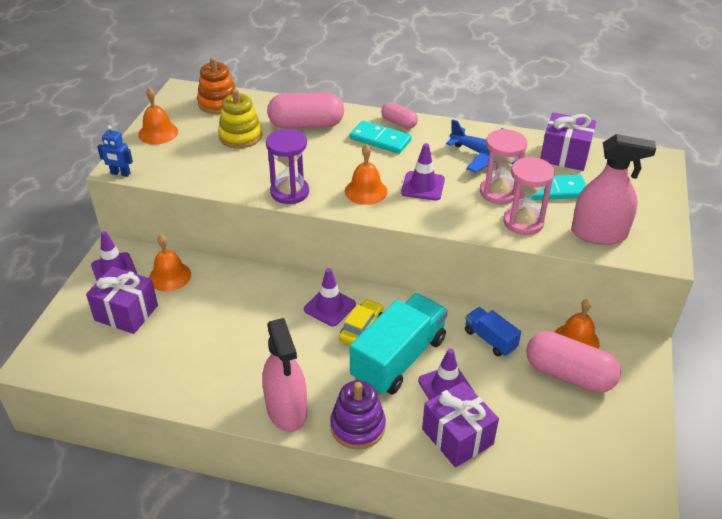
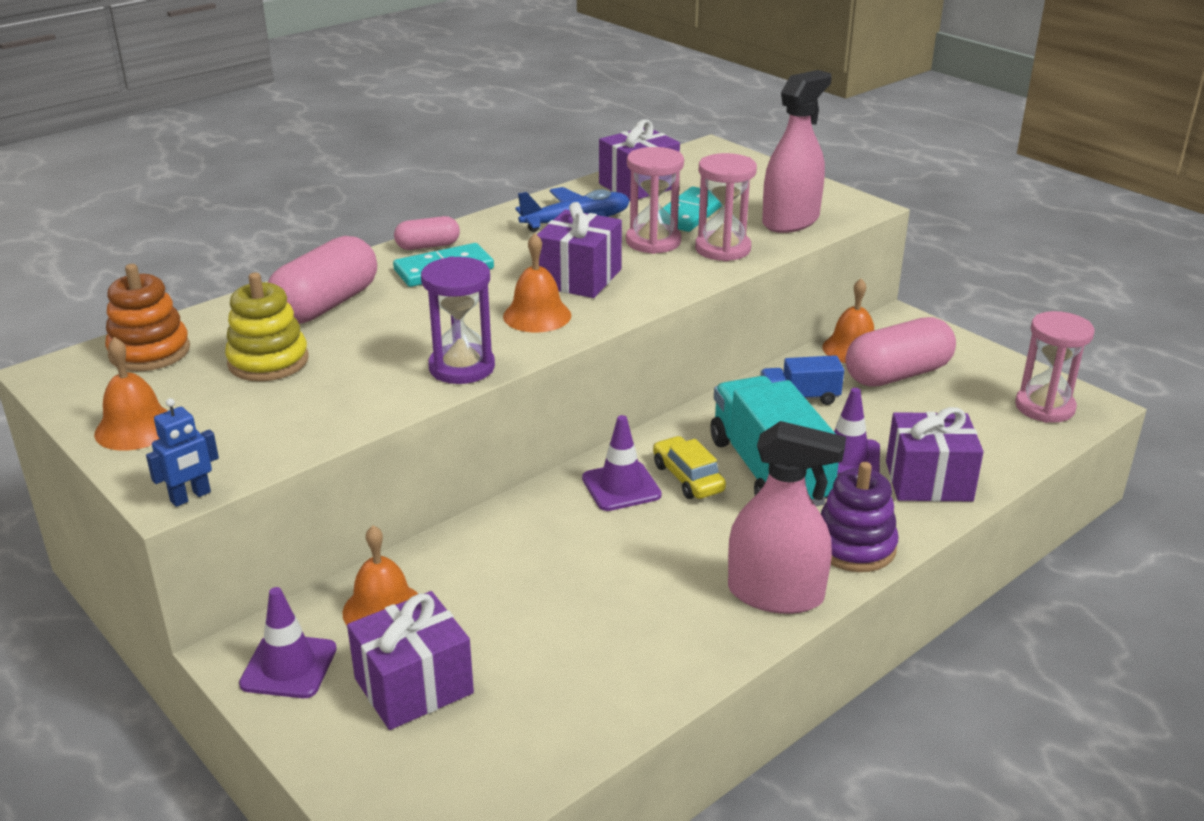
camera: 55 degrees left, 10 degrees down
purple traffic cone [401,143,445,201] -> purple gift [537,202,622,298]
none -> pink hourglass [1015,311,1095,423]

